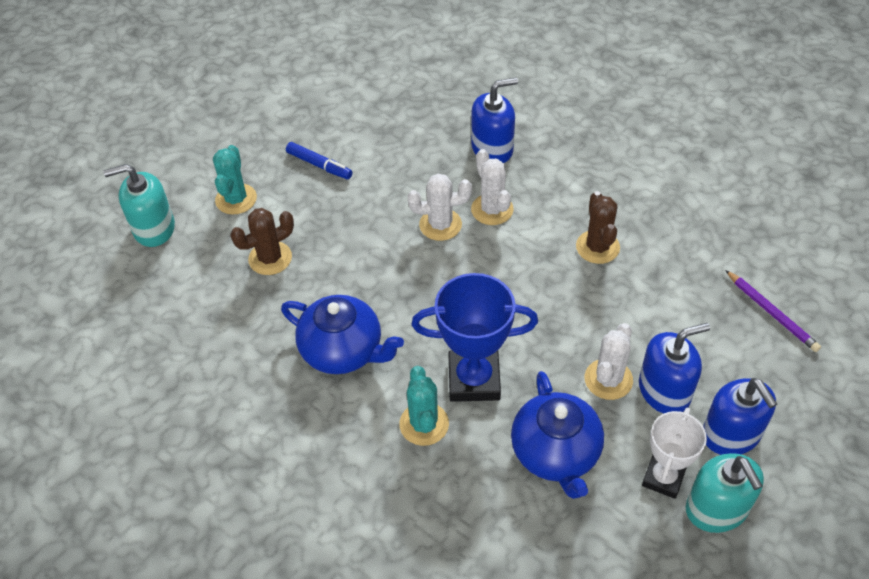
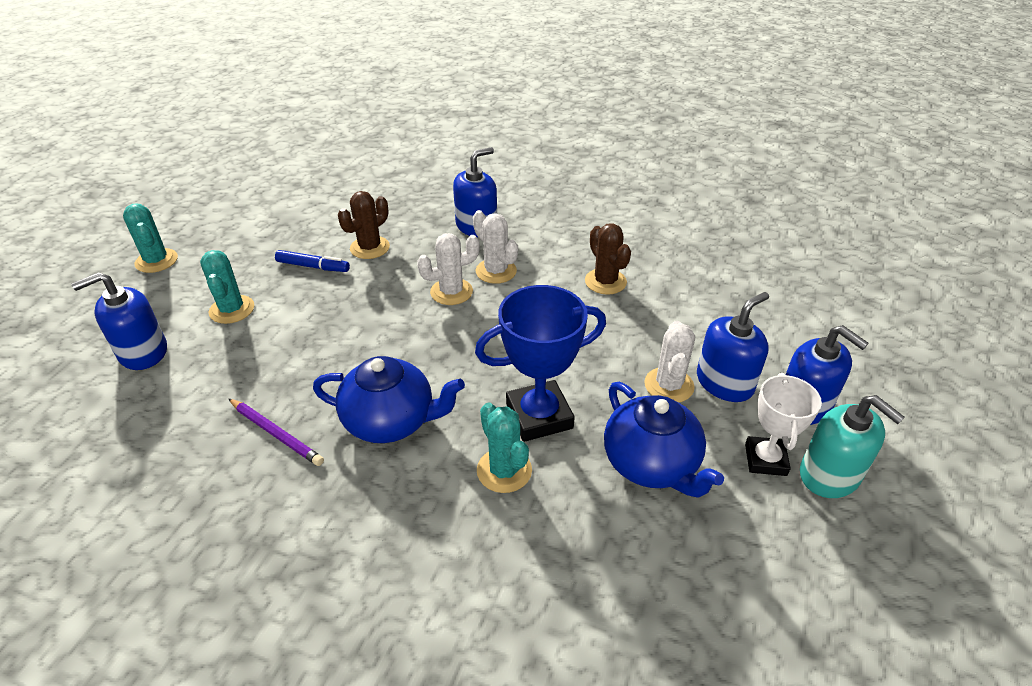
camera: 20 degrees left, 10 degrees down
turquoise soap dispenser [103,164,175,247] -> blue soap dispenser [71,272,167,370]
brown cactus [230,208,294,275] -> brown cactus moved to [338,191,390,259]
purple pencil [725,270,821,352] -> purple pencil moved to [228,398,324,466]
none -> turquoise cactus [123,204,178,273]

